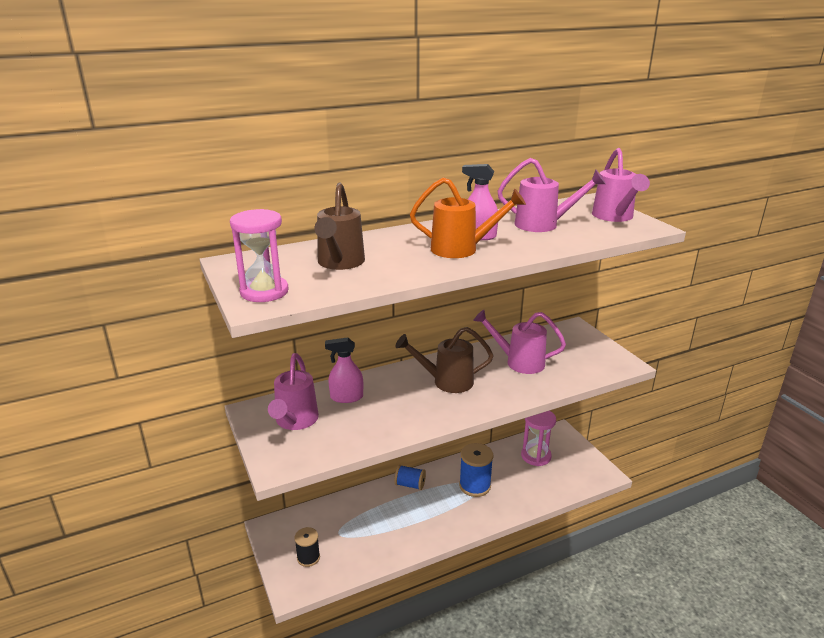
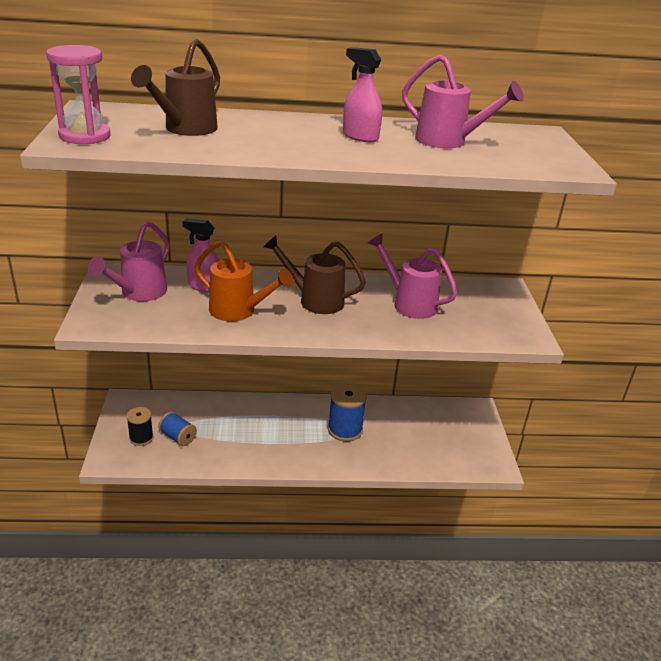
camera: 20 degrees right, 5 degrees up
blue spool [395,465,426,490] -> blue spool moved to [158,411,197,446]
orange watering can [410,178,526,258] -> orange watering can moved to [195,241,294,321]
pink hourglass [521,411,556,466] -> none
pink watering can [592,148,650,222] -> none

